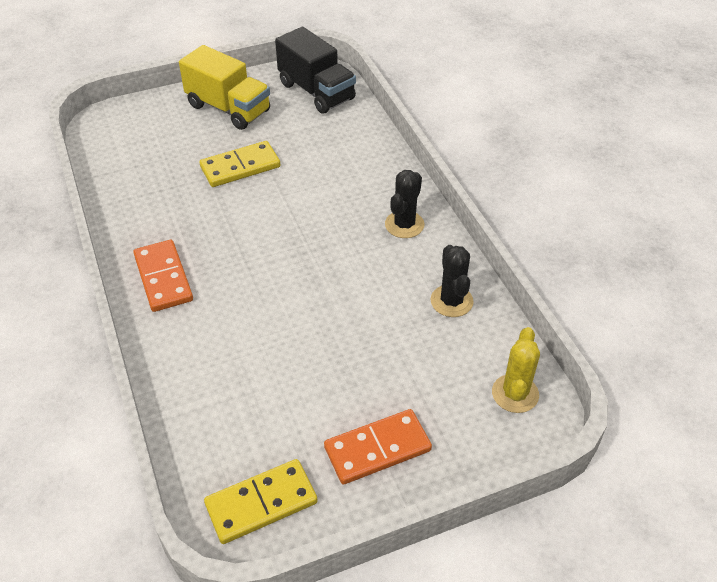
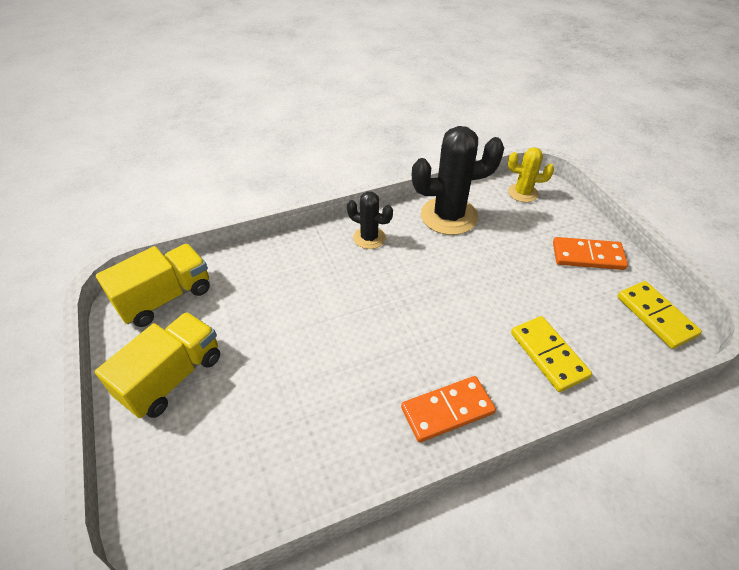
camera: 90 degrees left, 0 degrees up
yellow domino [199,141,280,187] -> yellow domino moved to [511,316,592,392]
black truck [275,27,356,114] -> yellow truck [96,244,210,327]
orange domino [324,409,432,484] -> orange domino turned 60 degrees counterclockwise [553,237,628,270]
black cactus [431,245,474,317] -> black cactus [412,126,504,235], size x1.83

